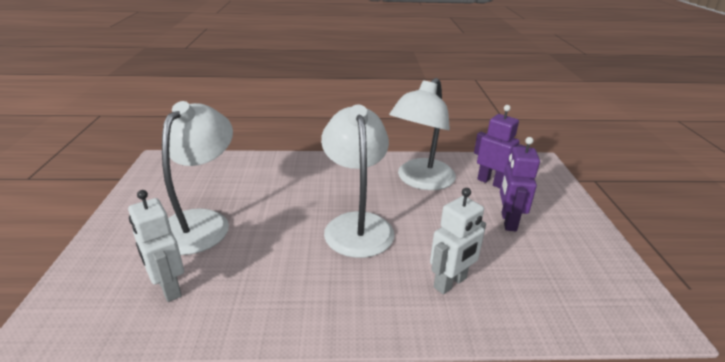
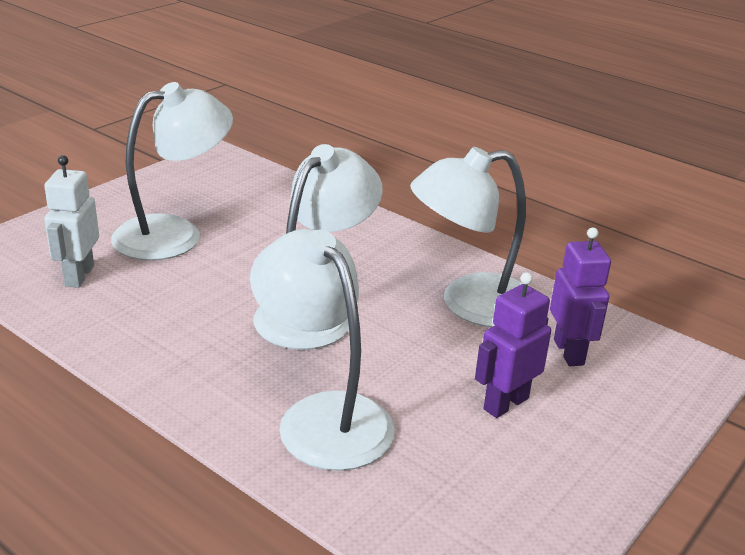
camera: 40 degrees right, 0 degrees up
white robot [430,188,486,294] -> white lamp [250,229,395,471]

